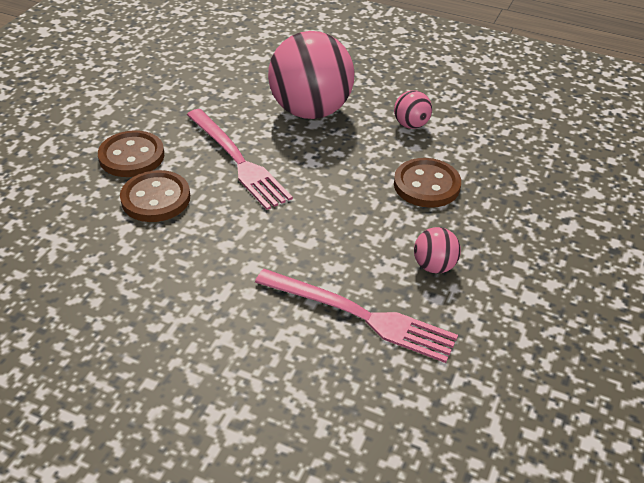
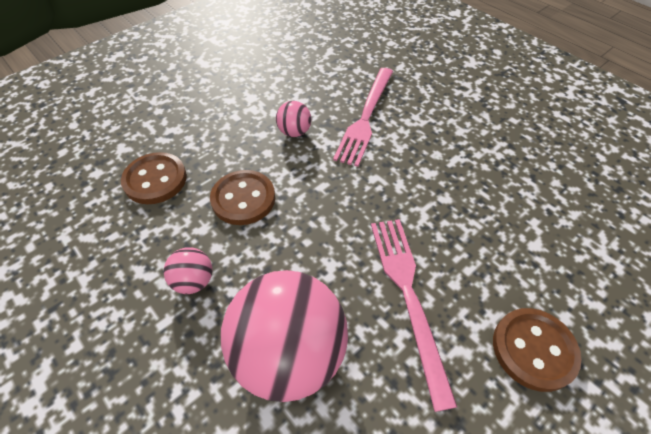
camera: 155 degrees left, 10 degrees up
brown button [120,170,190,222] -> brown button moved to [121,152,187,204]
pink fork [255,269,458,363] -> pink fork turned 120 degrees counterclockwise [333,68,393,167]

